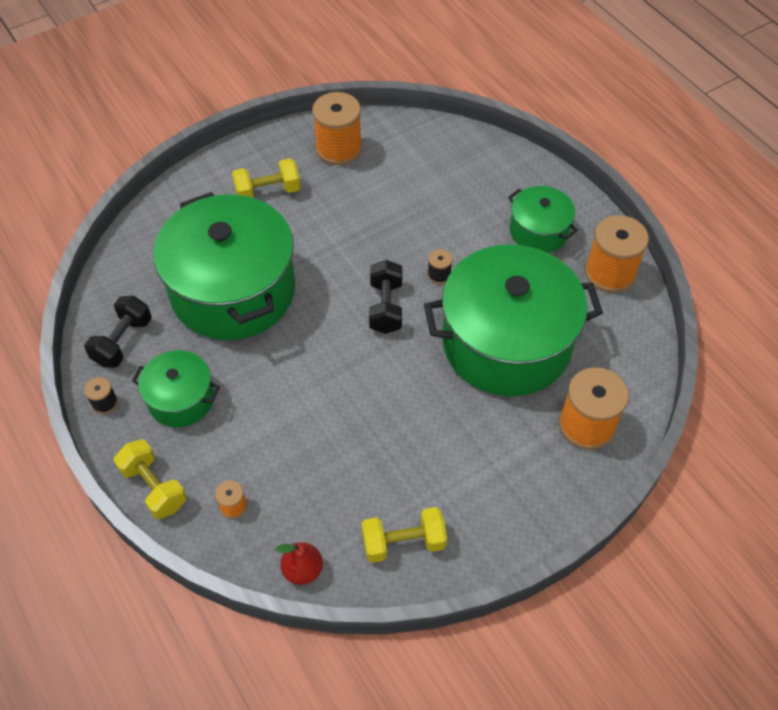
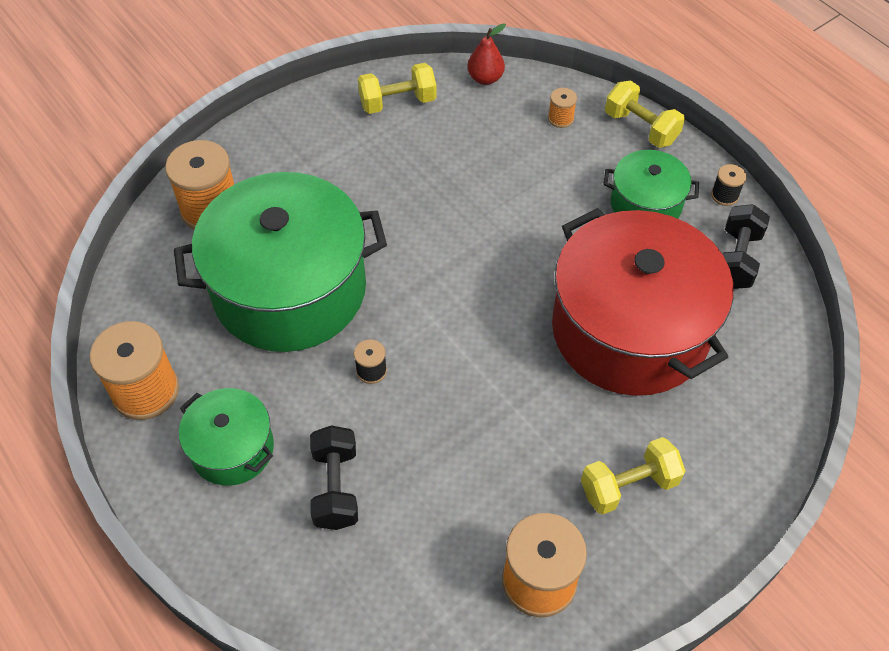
camera: 175 degrees right, 0 degrees up
green pot [153,192,296,340] -> red pot [552,208,733,396]
black dumbbell [369,260,402,334] -> black dumbbell moved to [310,425,358,530]

